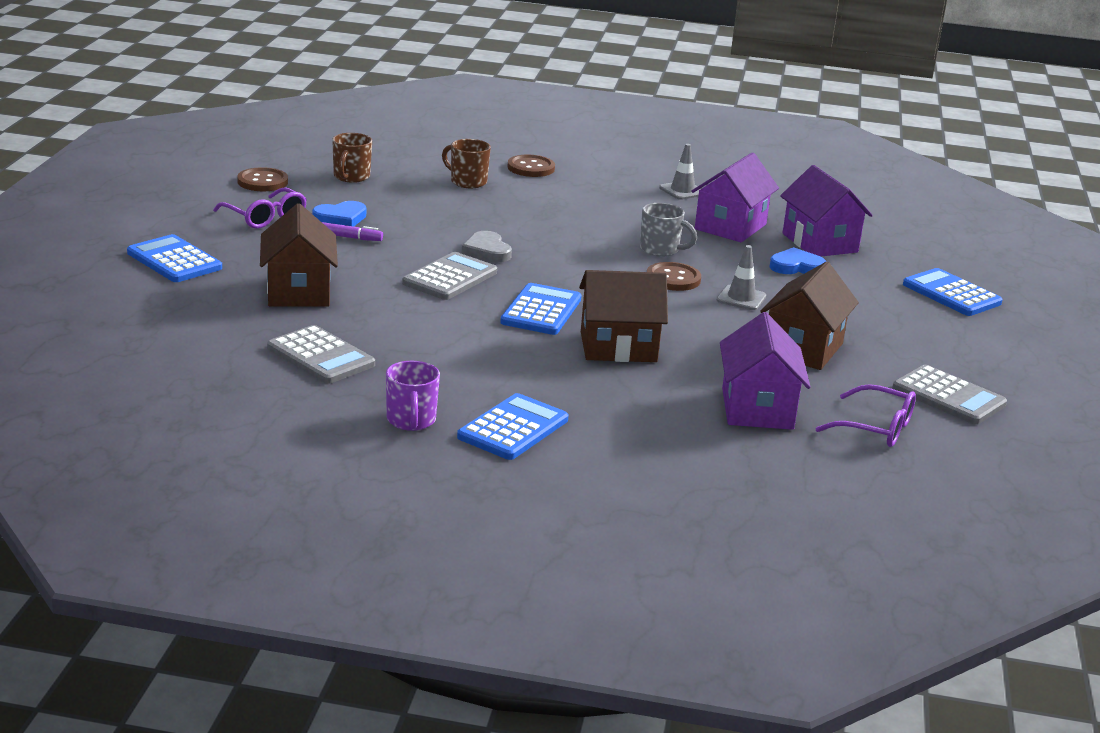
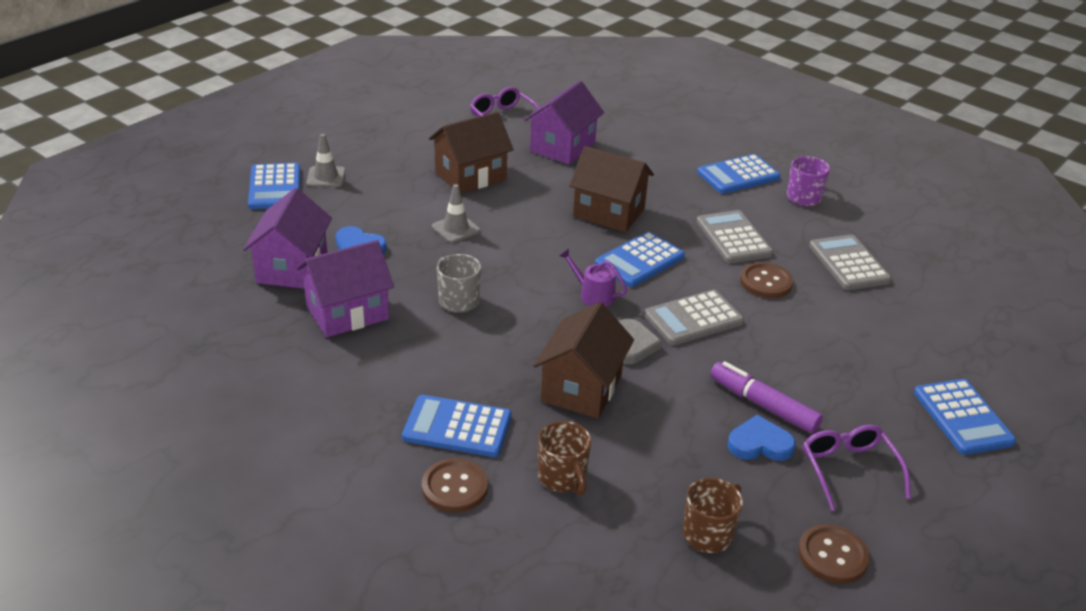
camera: 150 degrees left, 10 degrees up
brown house [260,203,338,307] -> brown house moved to [534,302,634,419]
purple marker [322,222,383,241] -> purple marker [710,361,823,433], size x1.68
brown button [647,262,701,291] -> brown button moved to [740,262,793,298]
grey traffic cone [659,144,701,200] -> grey traffic cone moved to [306,134,345,187]
grey calculator [892,365,1007,425] -> grey calculator moved to [696,210,773,263]
none -> blue calculator [402,395,512,457]
none -> purple watering can [559,248,627,307]

